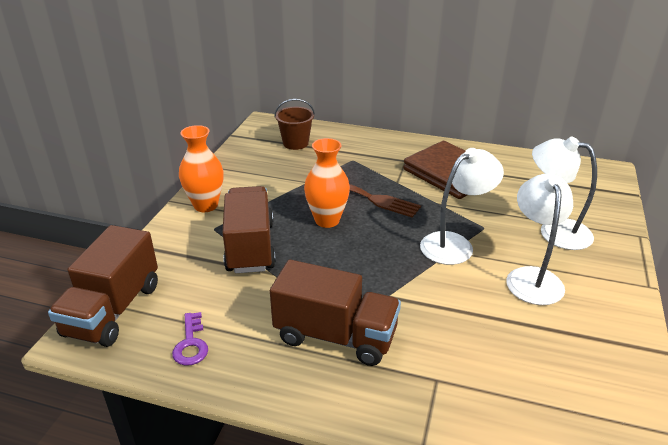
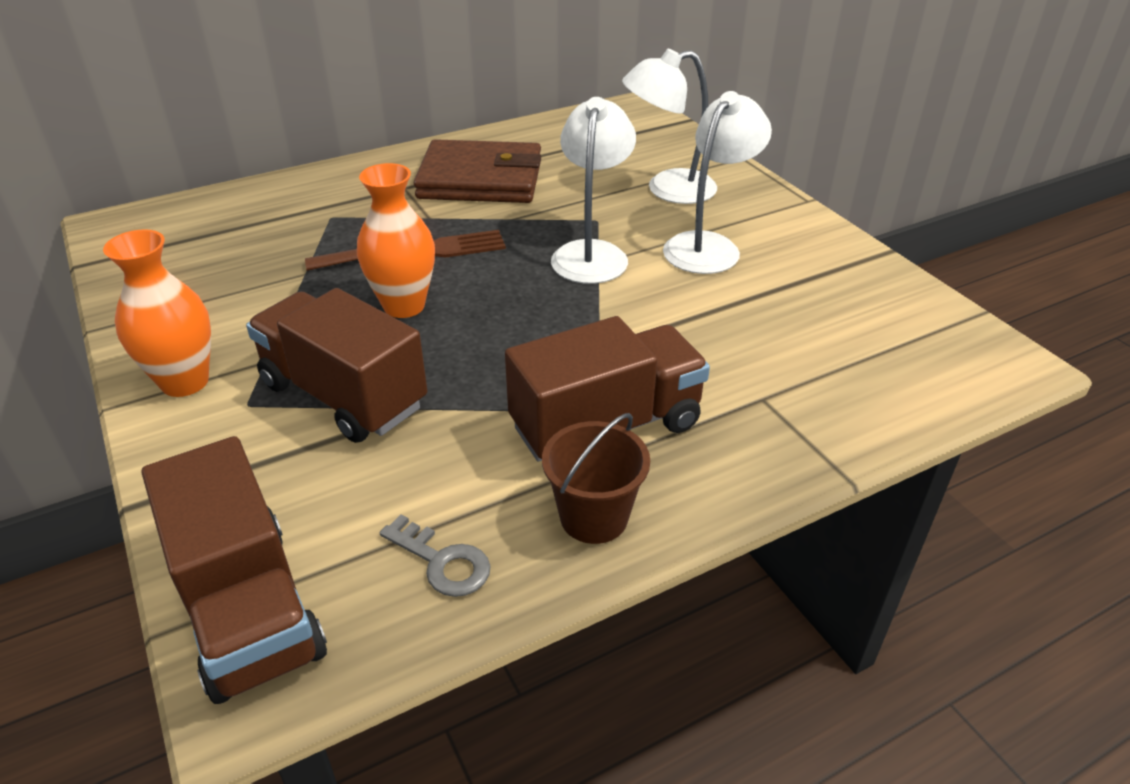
camera: 45 degrees left, 5 degrees up
purple key [172,312,208,366] -> grey key [380,515,491,597]
brown bucket [274,99,315,150] -> brown bucket moved to [542,413,650,544]
white lamp [506,174,573,305] -> white lamp turned 75 degrees clockwise [663,91,772,274]

